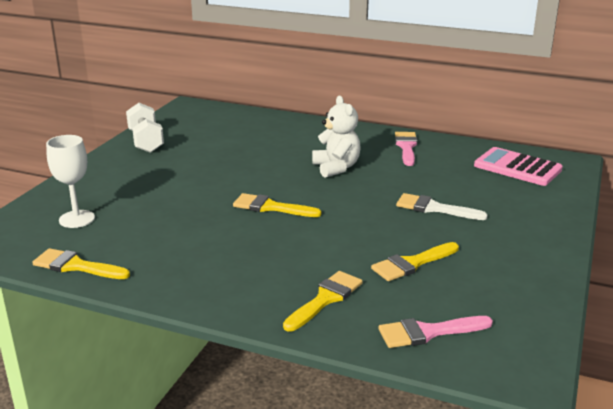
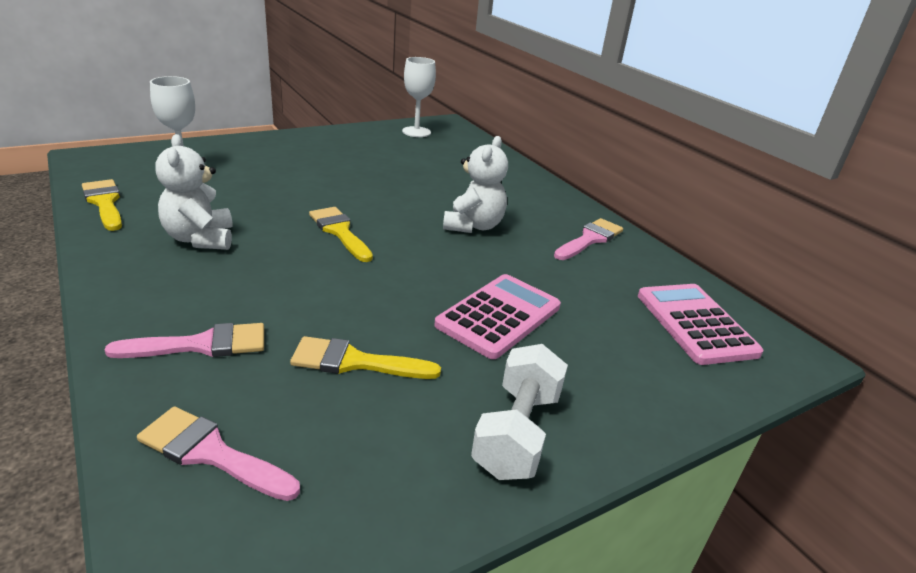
camera: 35 degrees right, 5 degrees up
white dumbbell [126,103,164,153] -> white dumbbell moved to [471,344,568,480]
yellow brush [283,271,363,331] -> pink brush [105,323,264,358]
white brush [396,193,488,220] -> pink calculator [434,274,561,359]
none -> white teddy bear [155,134,233,250]
none -> white goblet [402,57,436,137]

